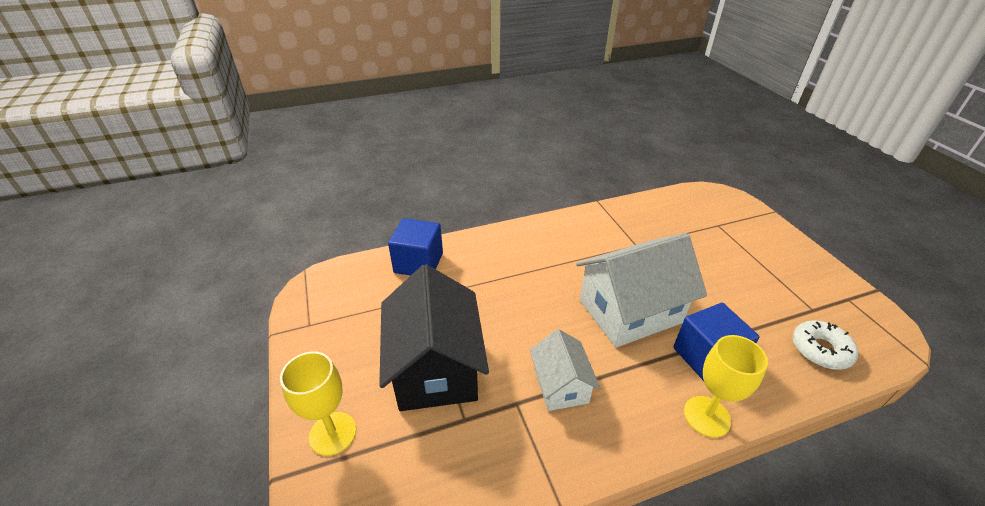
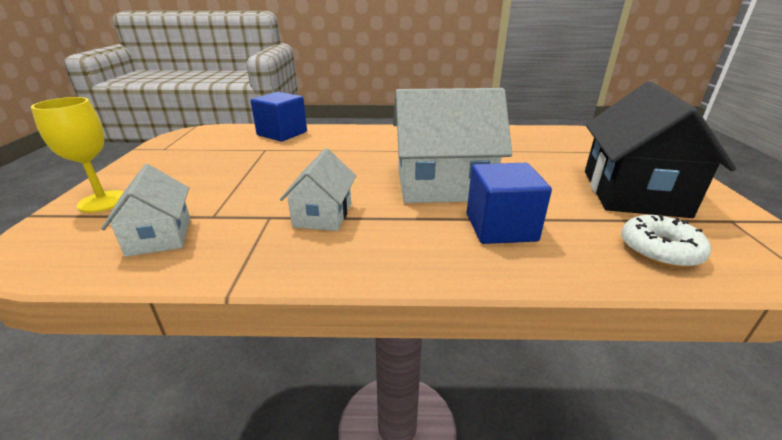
camera: 20 degrees right, 10 degrees down
black house [379,264,489,411] -> black house moved to [585,81,736,218]
yellow goblet [684,335,768,438] -> none
none -> white house [101,164,190,257]

